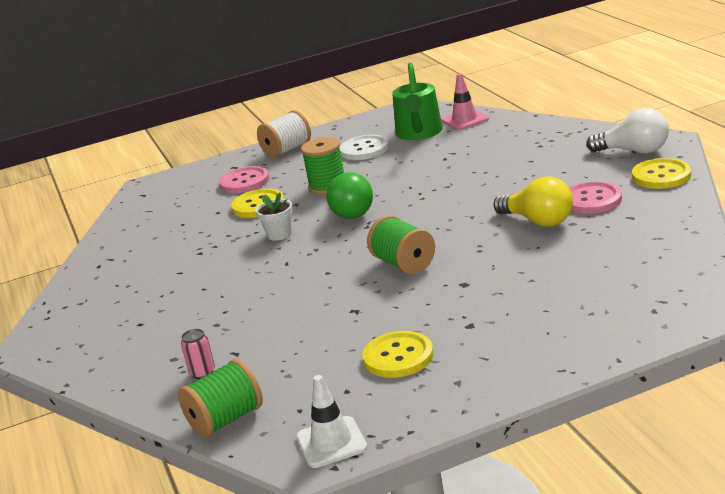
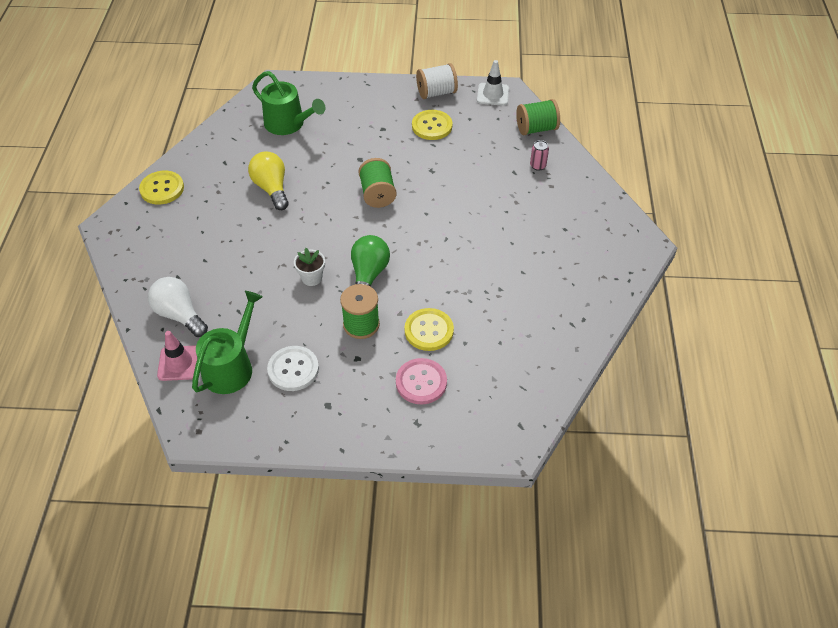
camera: 160 degrees left, 25 degrees up
white flower pot [255,192,293,241] -> white flower pot moved to [294,248,325,286]
white spool [257,110,311,158] -> white spool moved to [416,63,458,99]
pink button [569,181,622,214] -> none
white light bulb [586,108,669,153] -> white light bulb moved to [148,277,208,337]
none -> green watering can [252,71,326,135]

